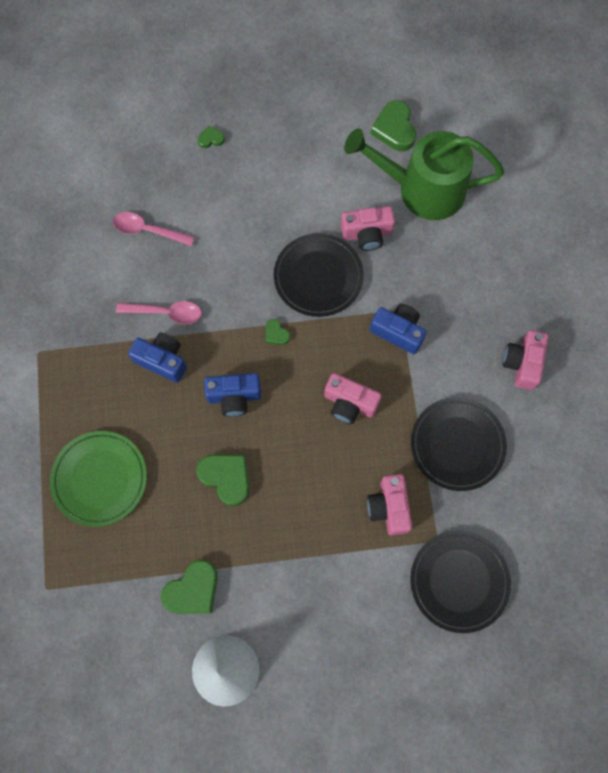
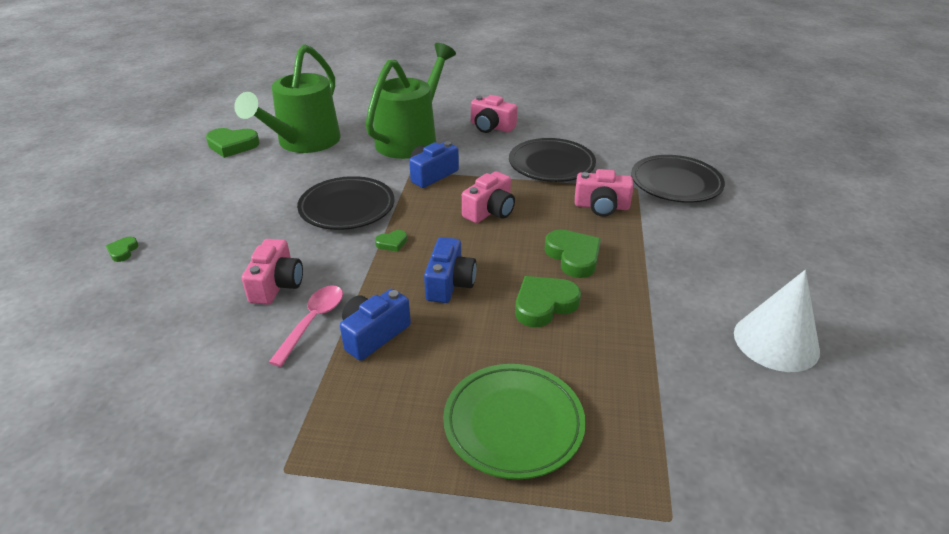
camera: 75 degrees left, 35 degrees down
pink spoon [113,212,195,246] -> none
green heart [161,560,218,613] -> green heart moved to [544,230,601,278]
pink camera [341,206,395,251] -> pink camera moved to [242,239,303,305]
none -> green watering can [365,43,456,159]

